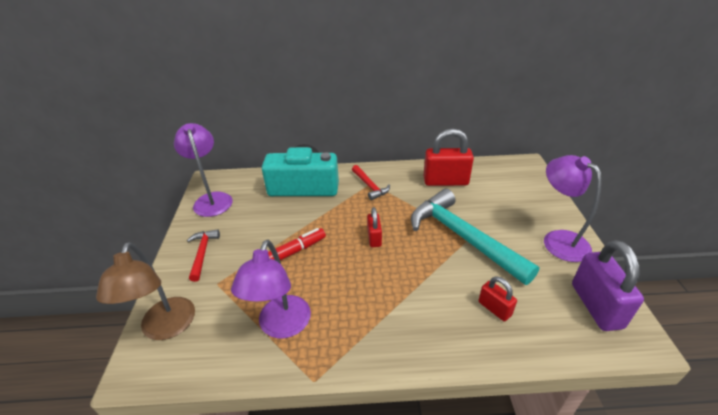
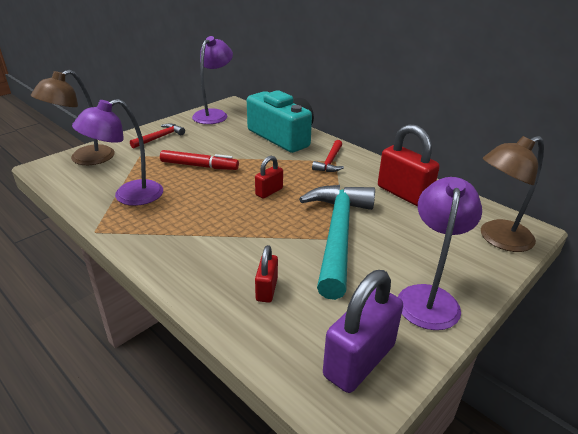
camera: 45 degrees right, 5 degrees down
none -> brown lamp [481,136,544,252]

